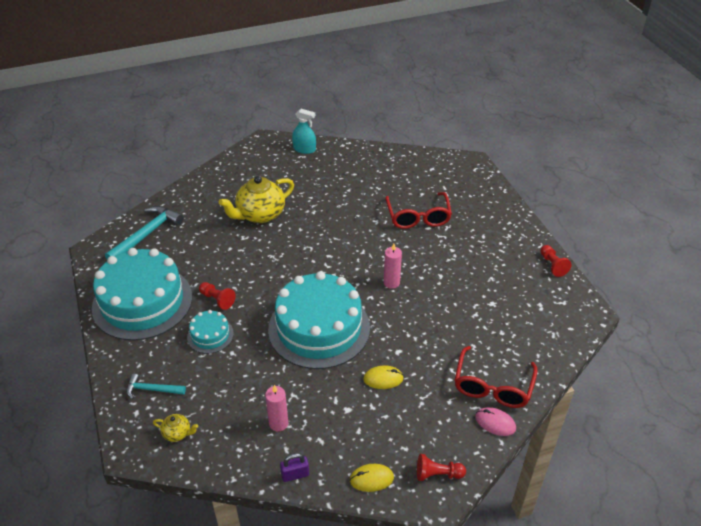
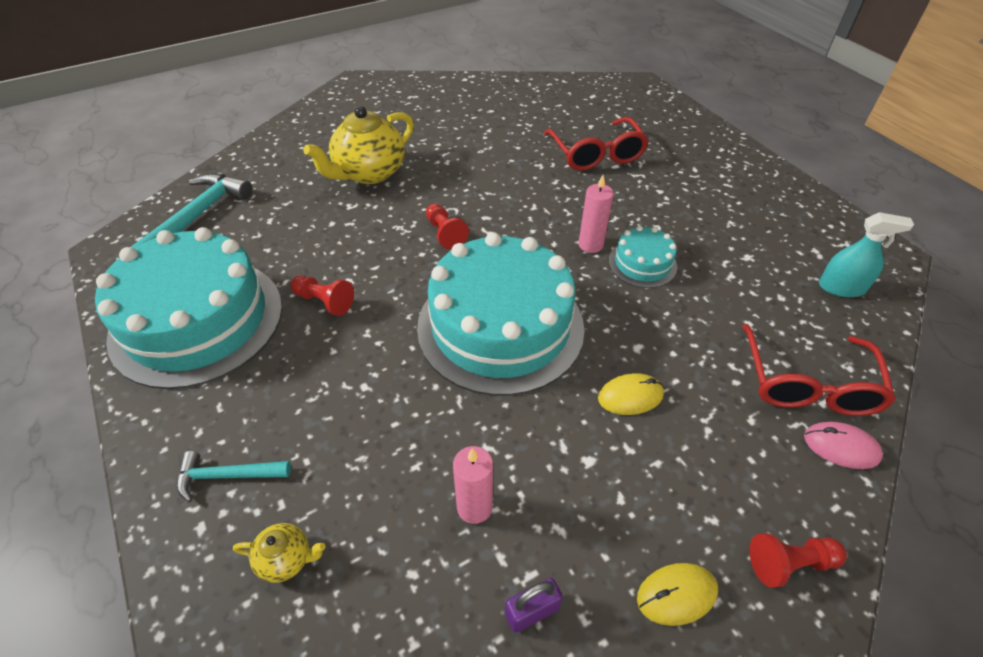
camera: 10 degrees left, 5 degrees up
turquoise cake [187,310,234,354] -> turquoise cake moved to [609,226,677,288]
turquoise spray bottle [292,109,316,154] -> turquoise spray bottle moved to [819,212,914,297]
red pawn [540,245,572,277] -> red pawn moved to [426,203,469,250]

